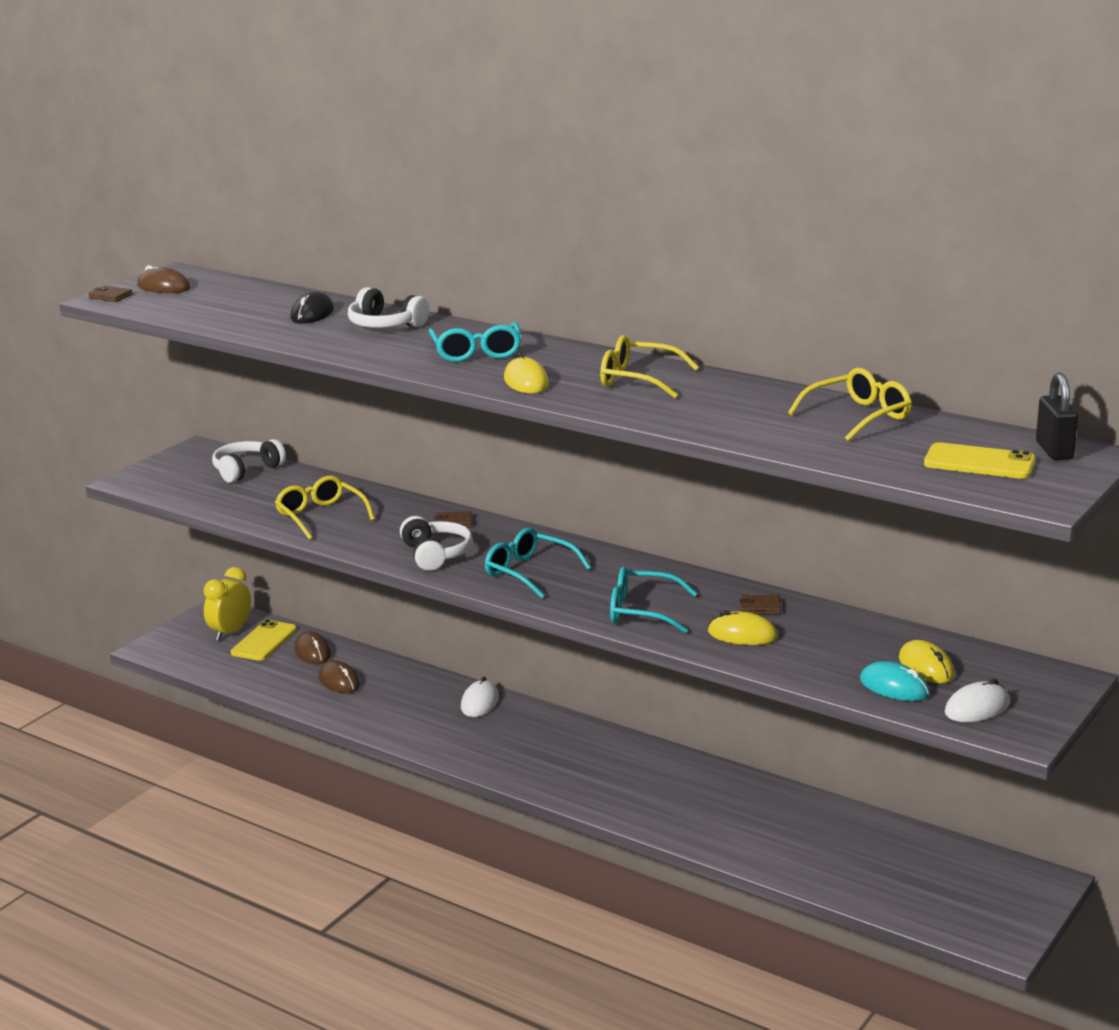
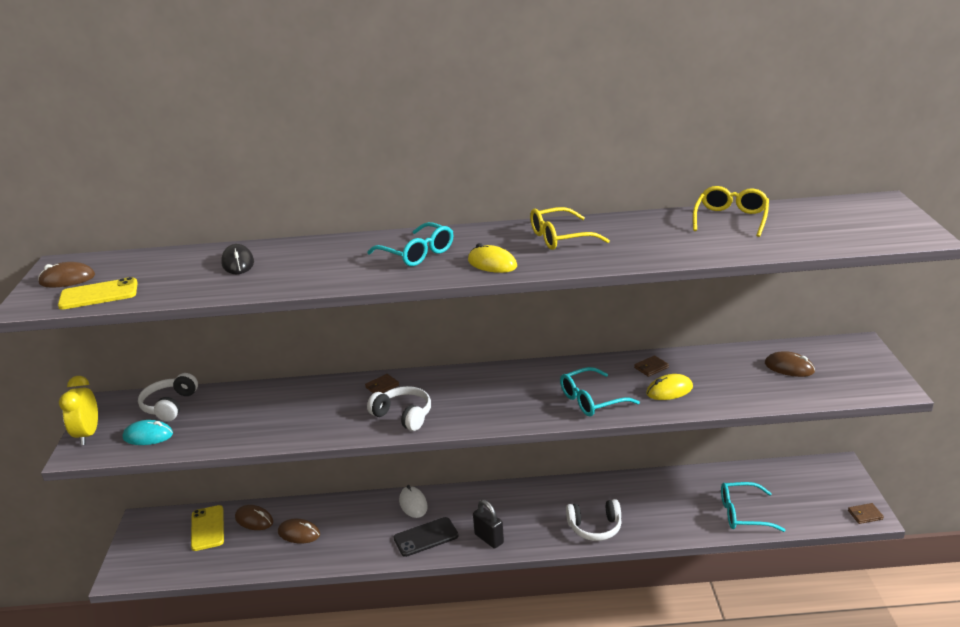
camera: 35 degrees left, 5 degrees up
brown wallet [88,286,133,302] -> brown wallet moved to [848,503,884,524]
yellow clock [204,567,251,641] -> yellow clock moved to [59,376,98,445]
yellow glasses [275,476,375,540] -> none
white headphones [348,287,429,328] -> white headphones moved to [566,499,622,541]
turquoise glasses [485,528,591,598] -> turquoise glasses moved to [721,482,785,532]
turquoise mouse [860,661,930,701] -> turquoise mouse moved to [123,420,173,445]
yellow mouse [899,640,955,683] -> brown mouse [765,351,815,377]
yellow phone [924,442,1036,479] -> yellow phone moved to [58,277,138,310]
white mouse [945,679,1010,722] -> none
black padlock [1036,373,1078,460] -> black padlock moved to [473,500,504,549]
none -> black phone [394,517,459,557]

